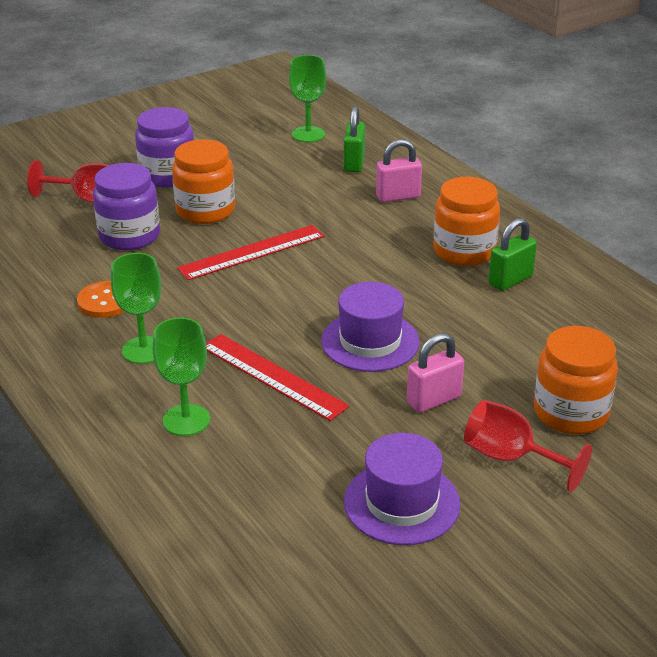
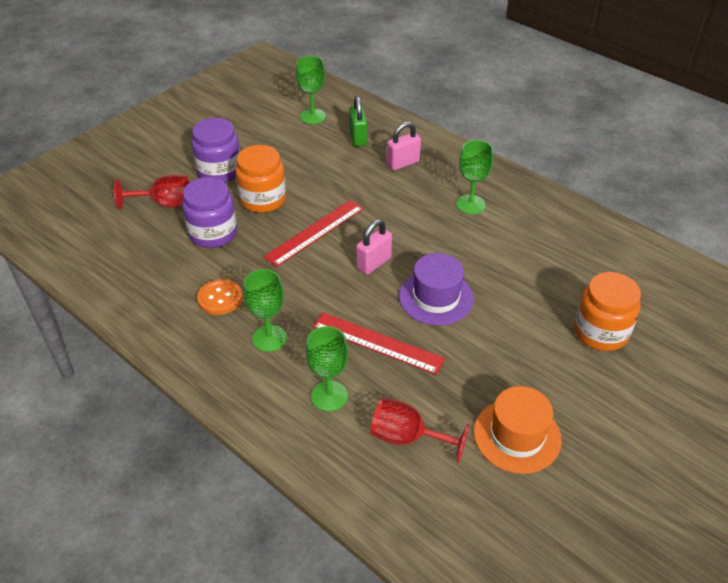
camera: 15 degrees left, 10 degrees up
purple hat [344,433,461,545] -> orange hat [474,386,562,474]
pink padlock [407,333,464,413] -> pink padlock moved to [356,219,392,275]
orange jar [433,177,500,266] -> green goblet [456,140,493,214]
red goblet [464,400,592,492] -> red goblet moved to [370,398,470,463]
green padlock [488,218,537,291] -> none

